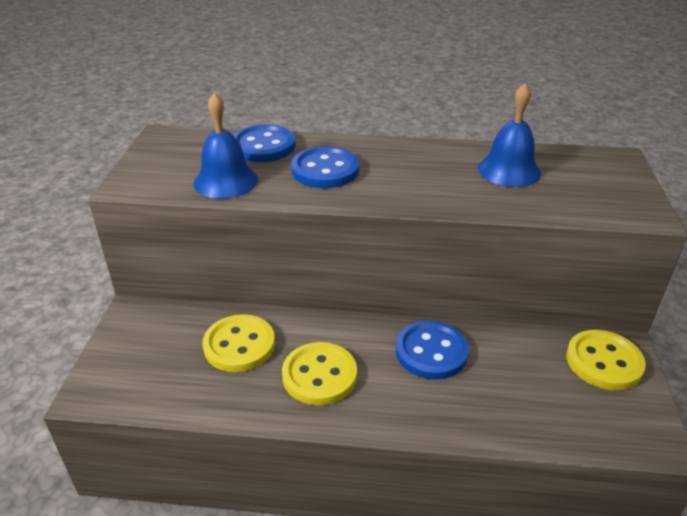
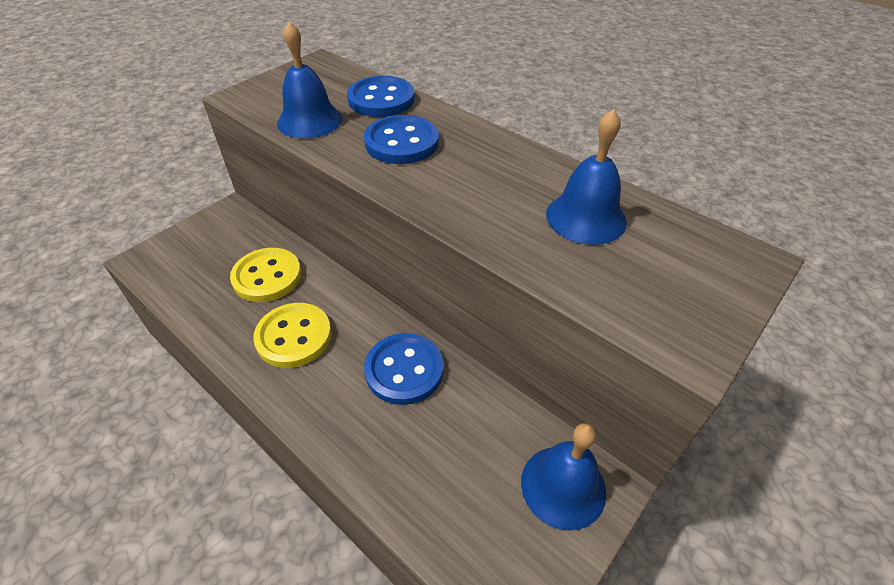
camera: 35 degrees right, 10 degrees up
yellow button [566,330,646,390] -> blue bell [521,424,606,531]

